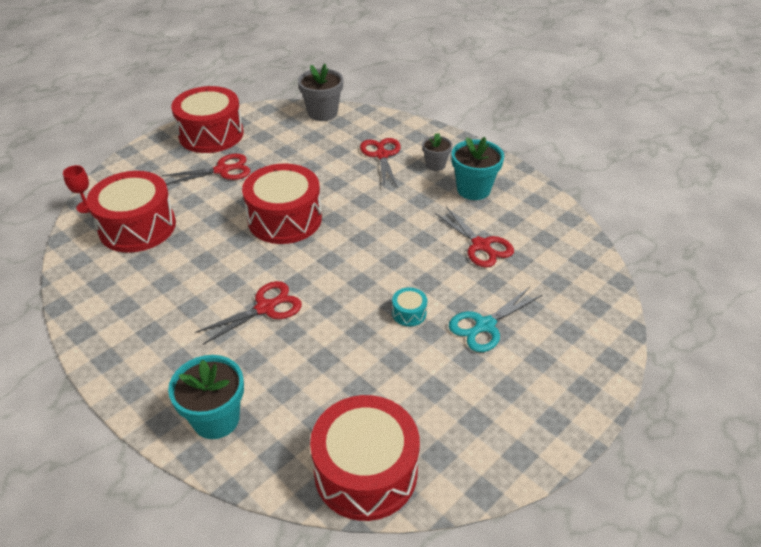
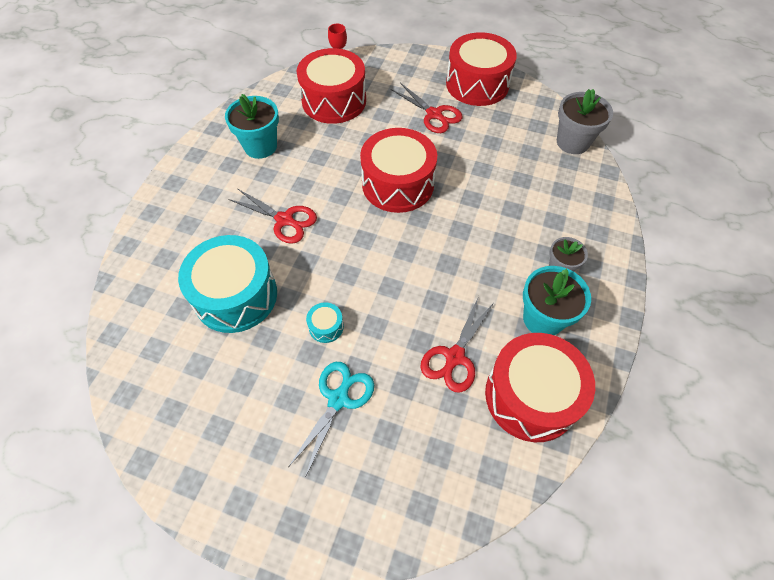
camera: 65 degrees right, 15 degrees up
turquoise flower pot [168,355,244,439] -> turquoise flower pot moved to [225,94,279,159]
red drum [310,395,420,521] -> red drum moved to [485,333,595,442]
red scissors [360,138,401,188] -> none
turquoise scissors [449,287,542,352] -> turquoise scissors turned 90 degrees clockwise [289,362,374,477]
none -> turquoise drum [178,235,277,333]

